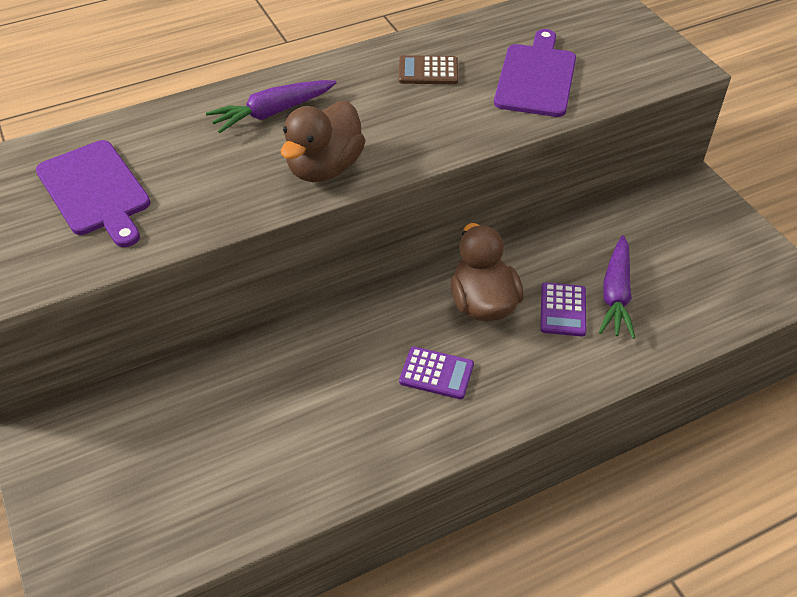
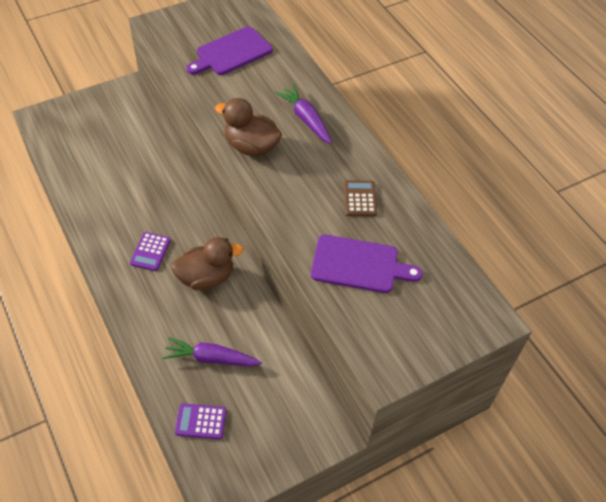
camera: 85 degrees right, 5 degrees up
purple calculator [540,283,586,336] -> purple calculator moved to [175,403,226,440]

